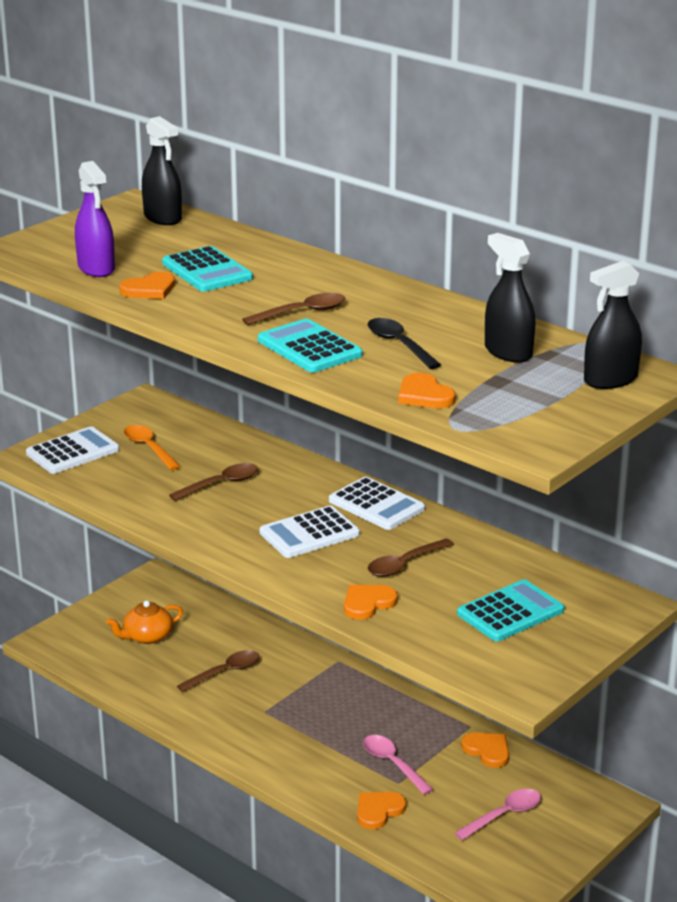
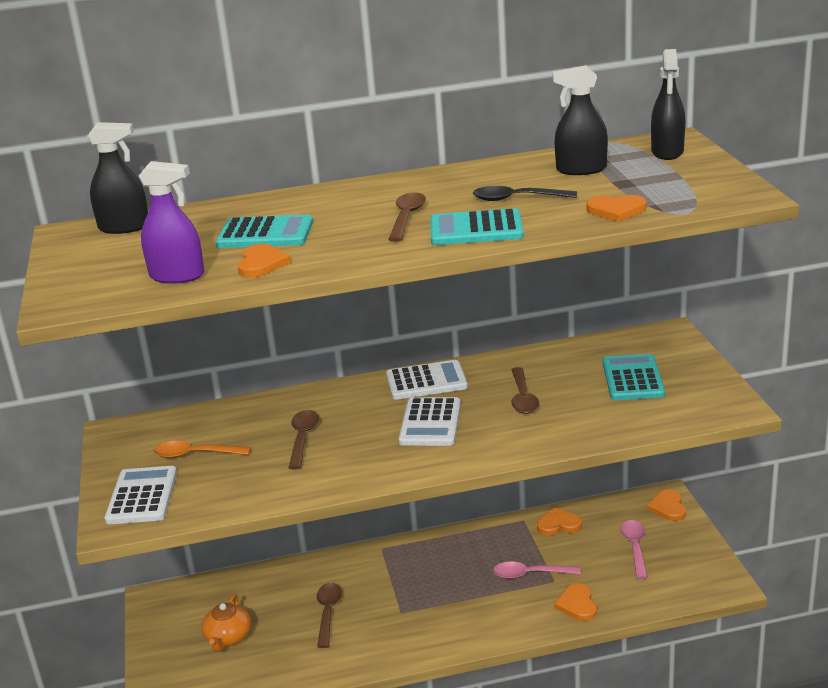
camera: 50 degrees left, 0 degrees up
orange heart [344,585,398,620] -> orange heart moved to [647,489,686,521]

